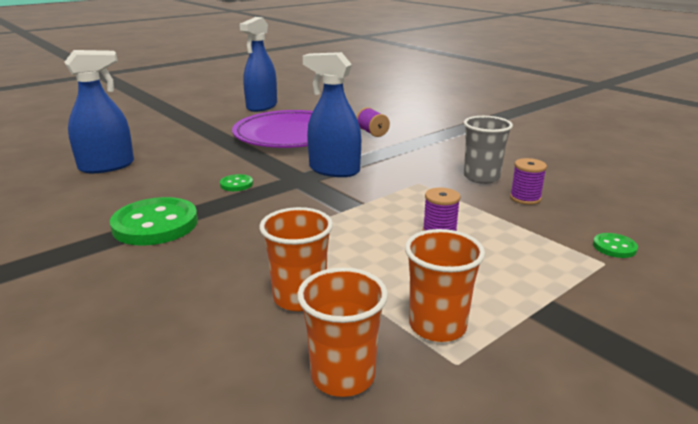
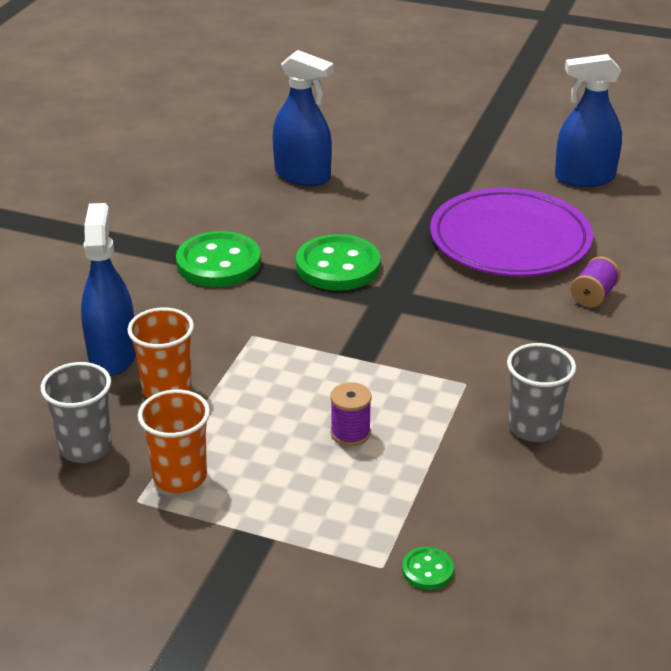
camera: 60 degrees right, 10 degrees up
green button [220,174,253,191] -> green button [296,234,381,291], size x2.19
orange cup [297,267,388,397] -> grey cup [40,362,112,463]
blue spray bottle [303,52,361,177] -> blue spray bottle moved to [81,203,136,376]
purple spool [510,158,547,205] -> none

